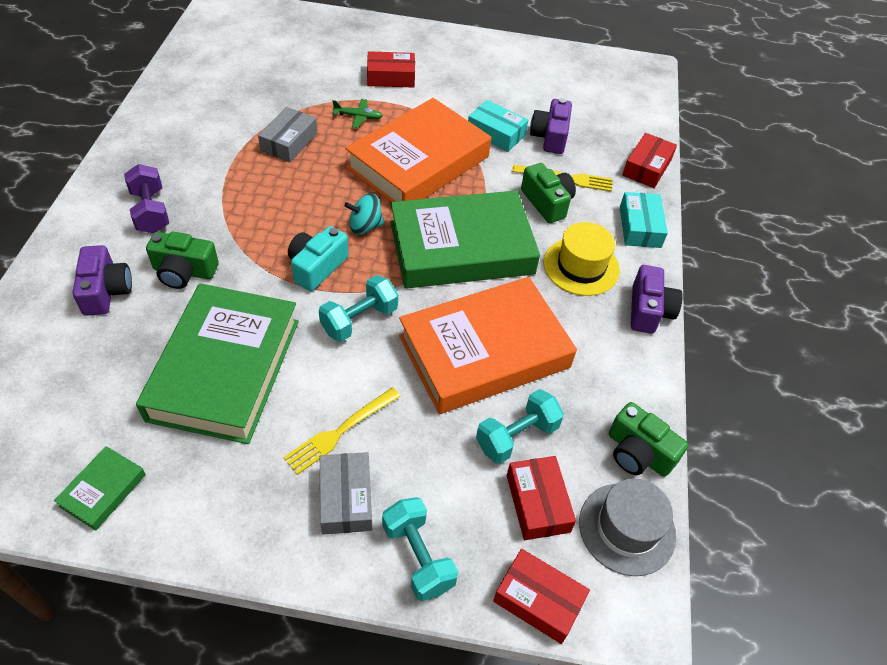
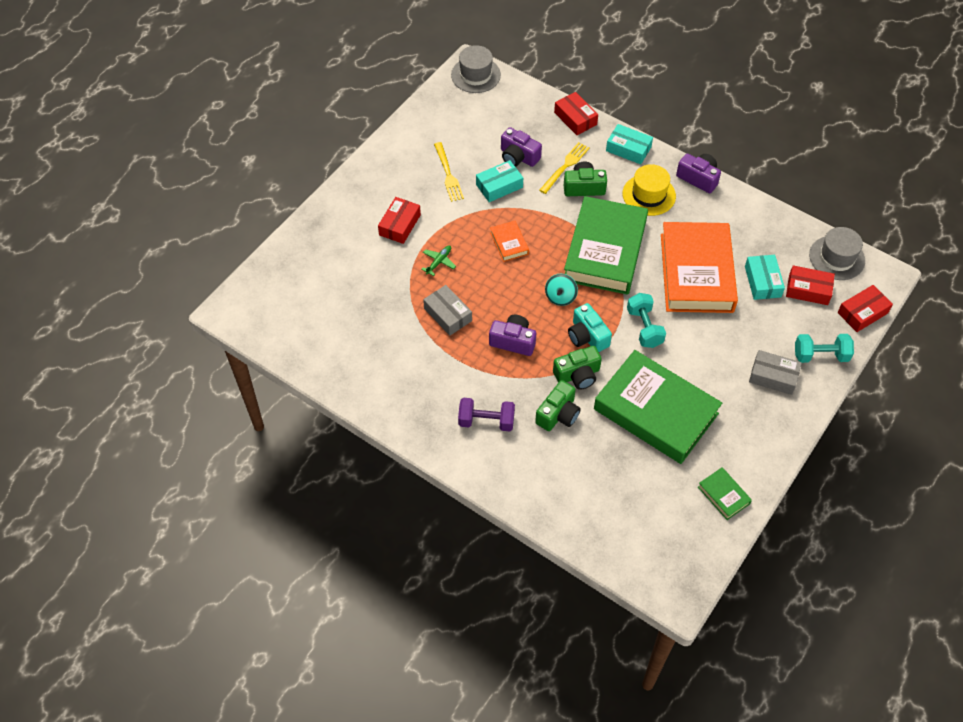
camera: 60 degrees left, 5 degrees up
purple camera [73,245,132,316] -> purple camera moved to [489,315,536,356]
yellow fork [283,388,401,475] -> yellow fork moved to [434,142,464,202]
orange book [345,98,491,202] -> orange book [490,221,529,262], size x0.41
turquoise dumbbell [476,389,564,464] -> turquoise box [745,255,785,300]
green camera [609,402,689,477] -> green camera moved to [553,346,602,390]
none -> grey hat [451,45,501,93]

